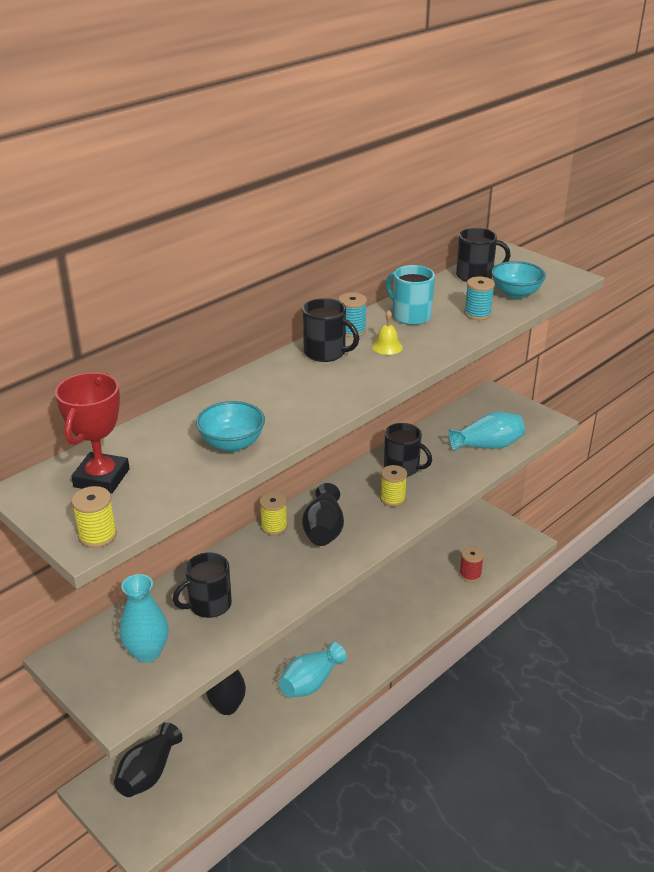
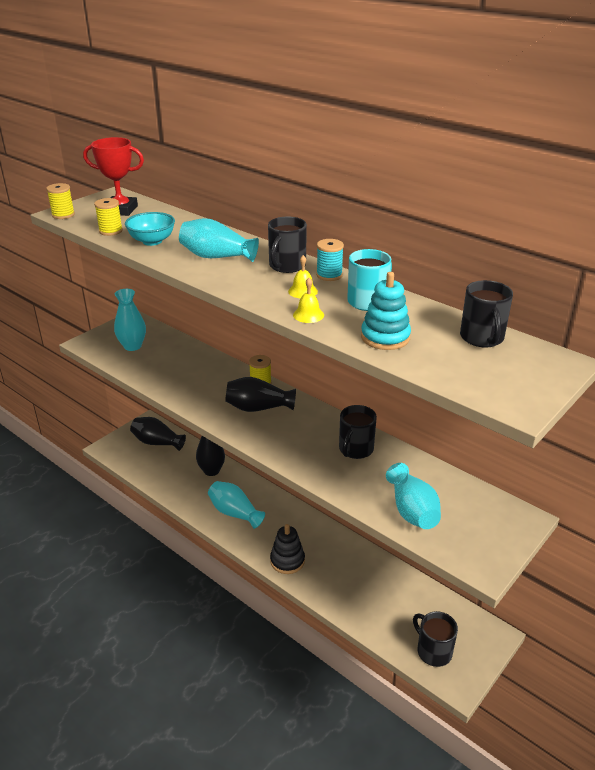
camera: 85 degrees right, 0 degrees up
black mug [173,553,232,618] -> black mug moved to [413,611,458,667]
yellow spool [380,465,407,507] -> yellow spool moved to [94,198,123,236]
red spool [459,546,484,582] -> none
turquoise spool [464,276,495,320] -> turquoise stacking toy [361,272,411,350]
turquoise bowl [491,261,546,299] -> none
none -> turquoise vase [179,218,259,262]
none -> black stacking toy [270,524,305,574]
none -> yellow bell [293,278,324,323]

